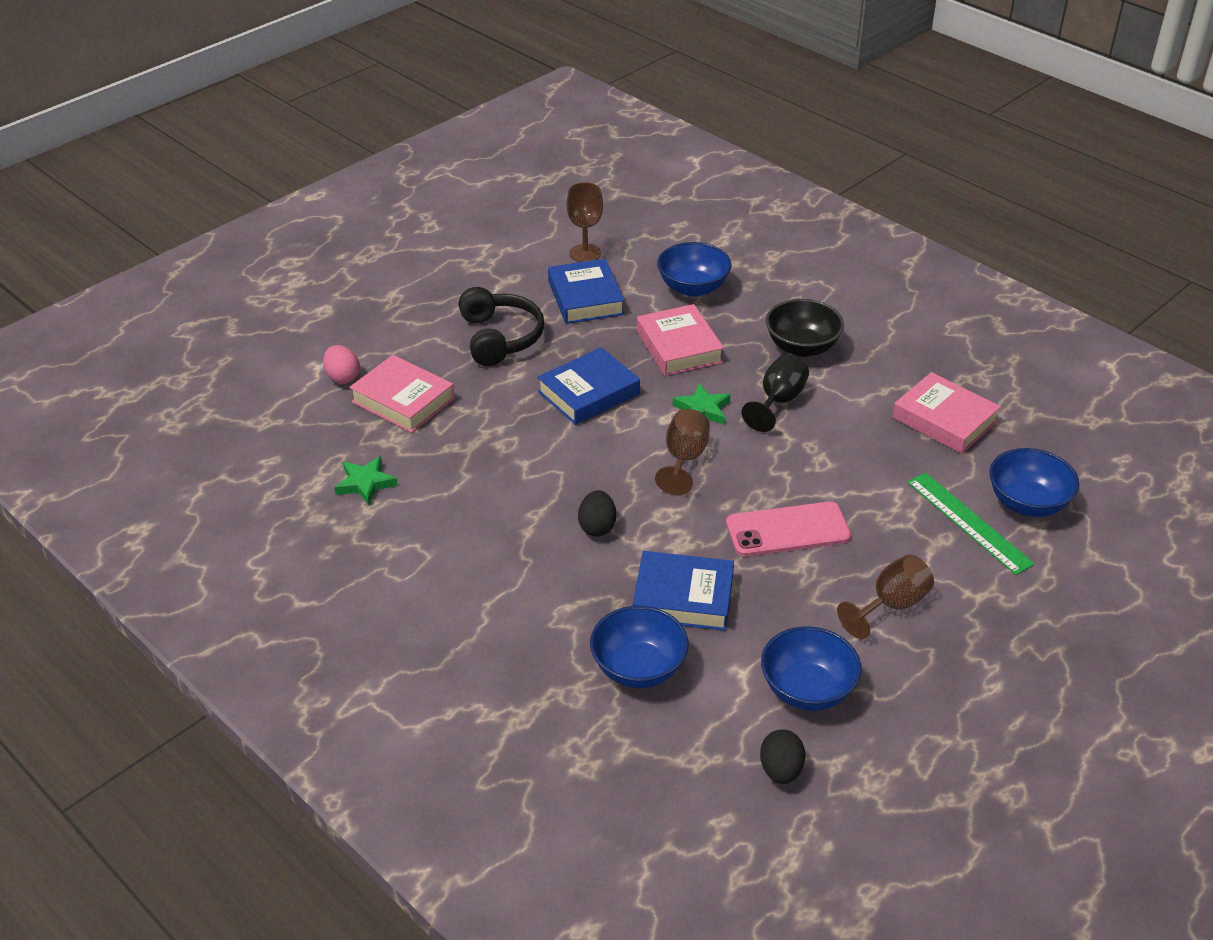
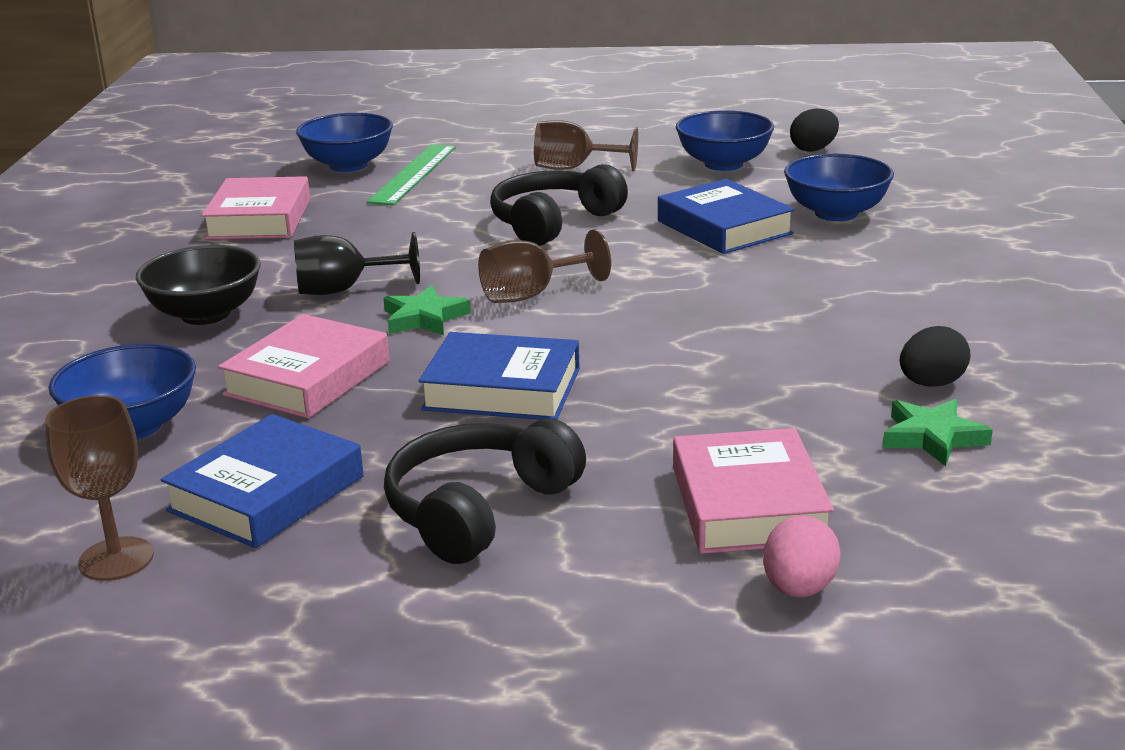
camera: 130 degrees left, 15 degrees down
black egg [578,490,616,537] -> black egg moved to [900,326,971,387]
pink phone [726,501,851,557] -> black headphones [490,164,628,246]

